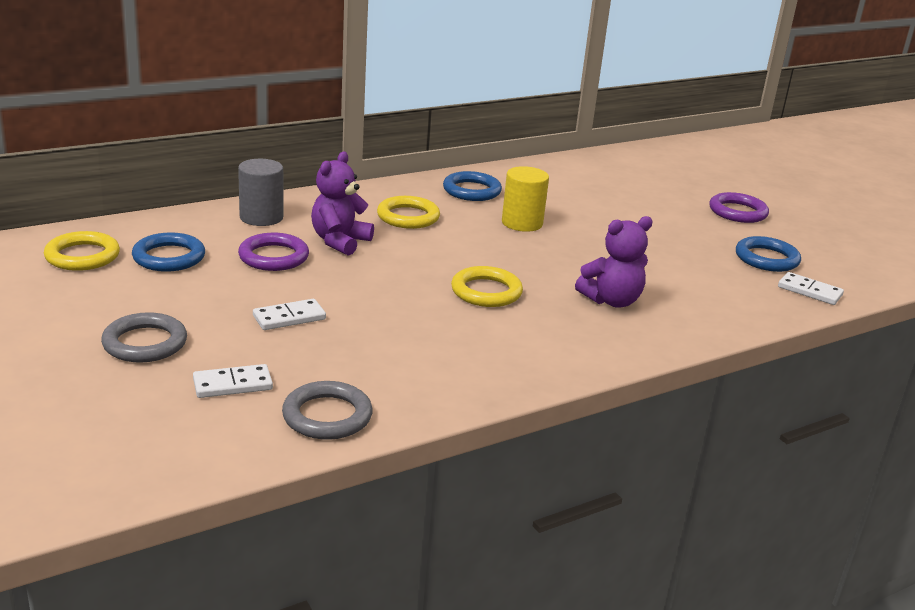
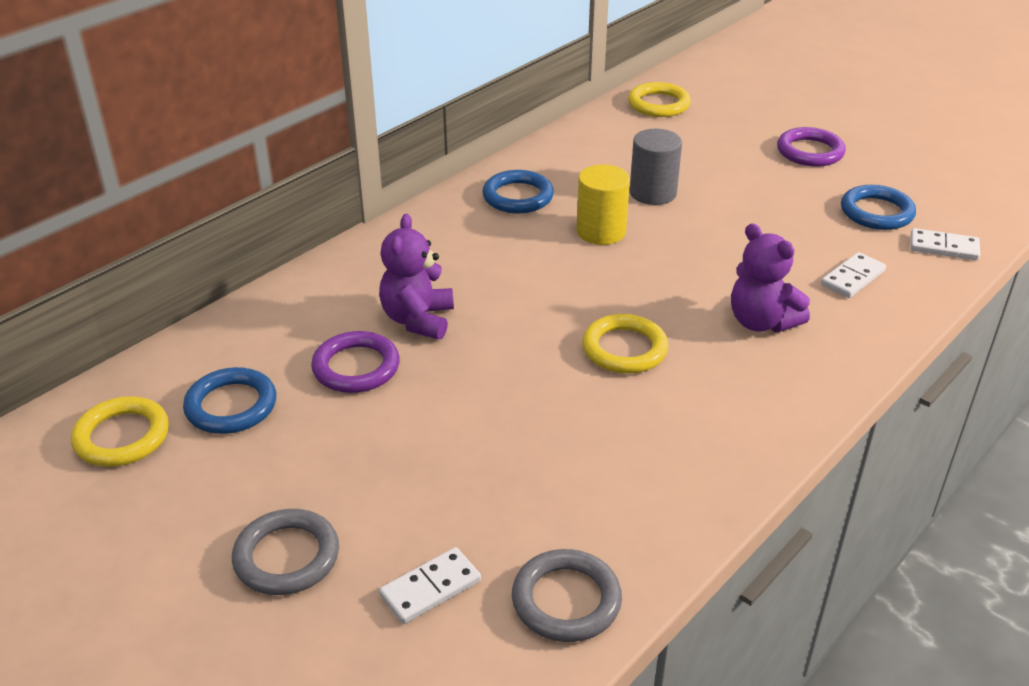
camera: 15 degrees left, 10 degrees up
grey cylinder [238,159,283,226] -> grey cylinder moved to [630,129,682,205]
white domino [253,299,326,330] -> white domino moved to [821,252,886,298]
yellow ring [377,196,440,229] -> yellow ring moved to [628,82,691,117]
purple teddy bear [575,216,653,308] -> purple teddy bear turned 90 degrees clockwise [731,223,810,332]

